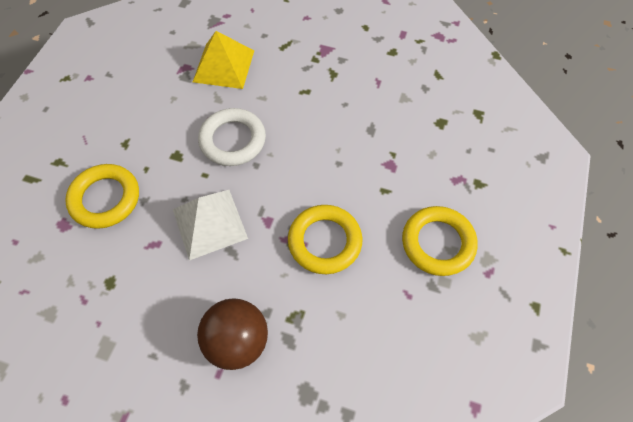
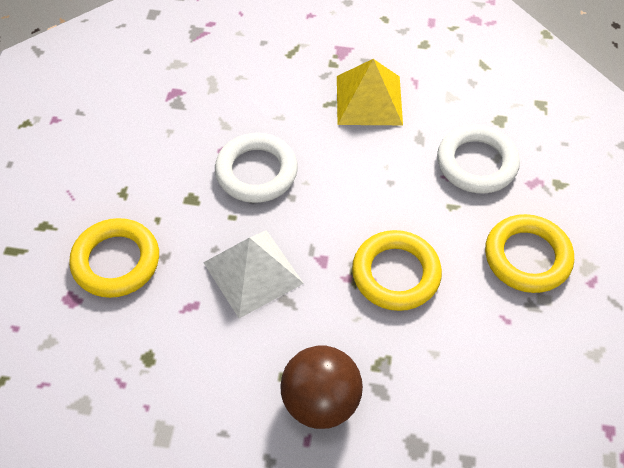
camera: 10 degrees left, 5 degrees down
yellow pyramid [193,31,254,89] -> yellow pyramid moved to [337,59,403,125]
none -> white ring [437,125,520,193]

